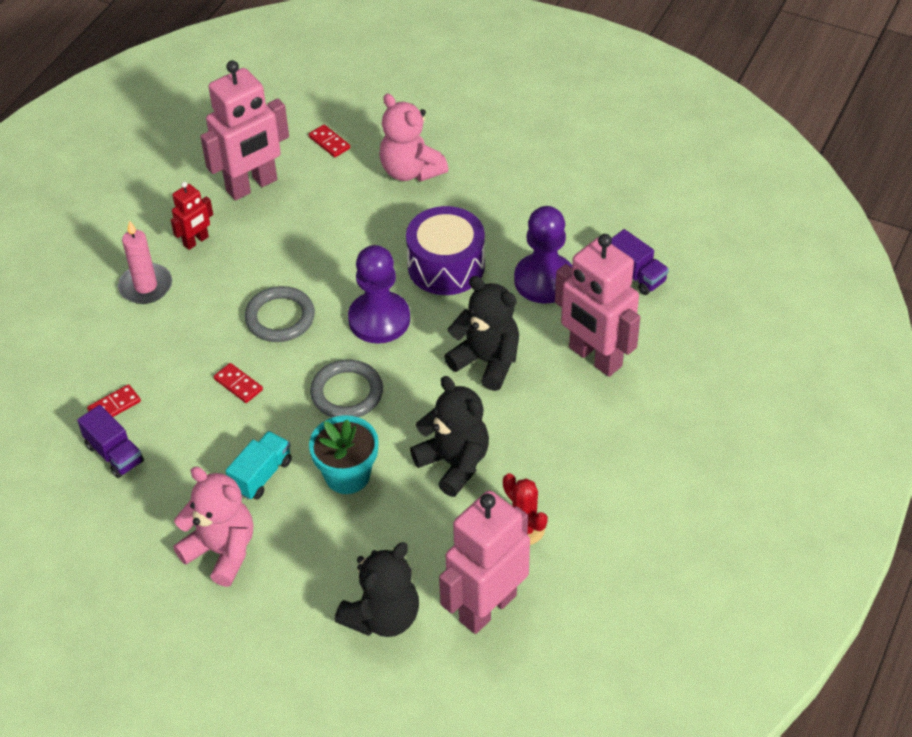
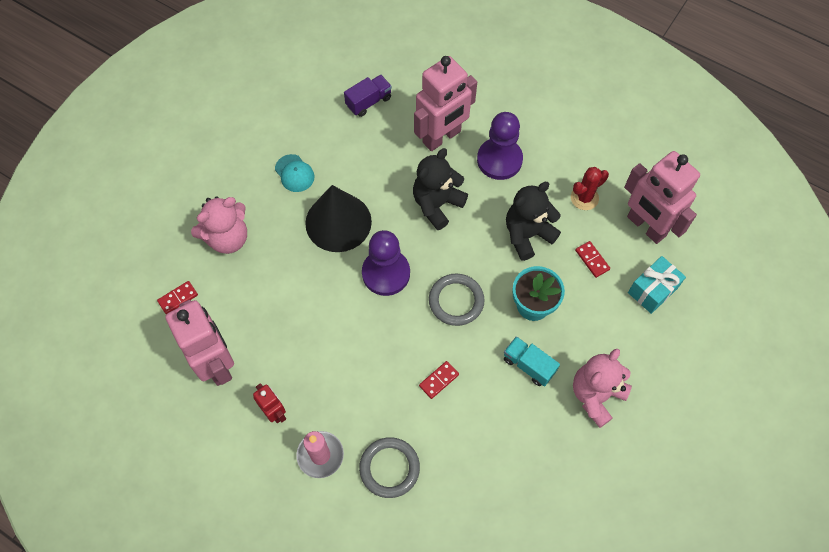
camera: 85 degrees left, 15 degrees up
purple truck [77,405,144,478] -> none
red domino [87,384,141,417] -> red domino moved to [575,241,610,278]
grey ring [245,286,315,342] -> grey ring moved to [359,437,420,498]
black teddy bear [335,542,419,637] -> turquoise gift [628,256,686,314]
purple drum [406,206,485,295] -> black cone [305,185,372,252]
purple pawn [514,206,572,304] -> purple pawn moved to [477,112,523,180]
none -> turquoise cap [275,154,315,192]

